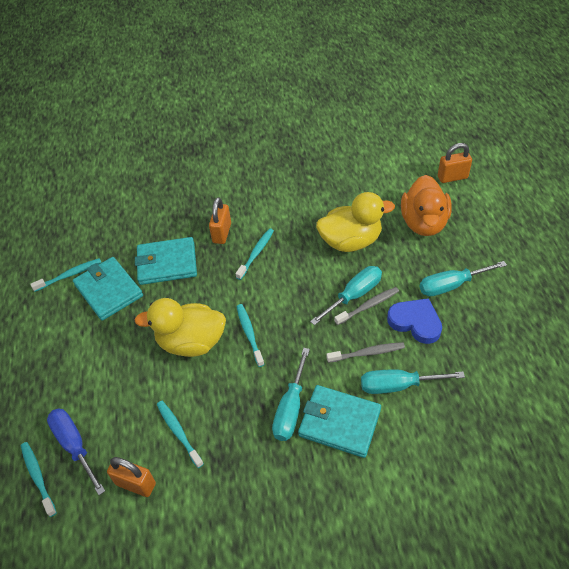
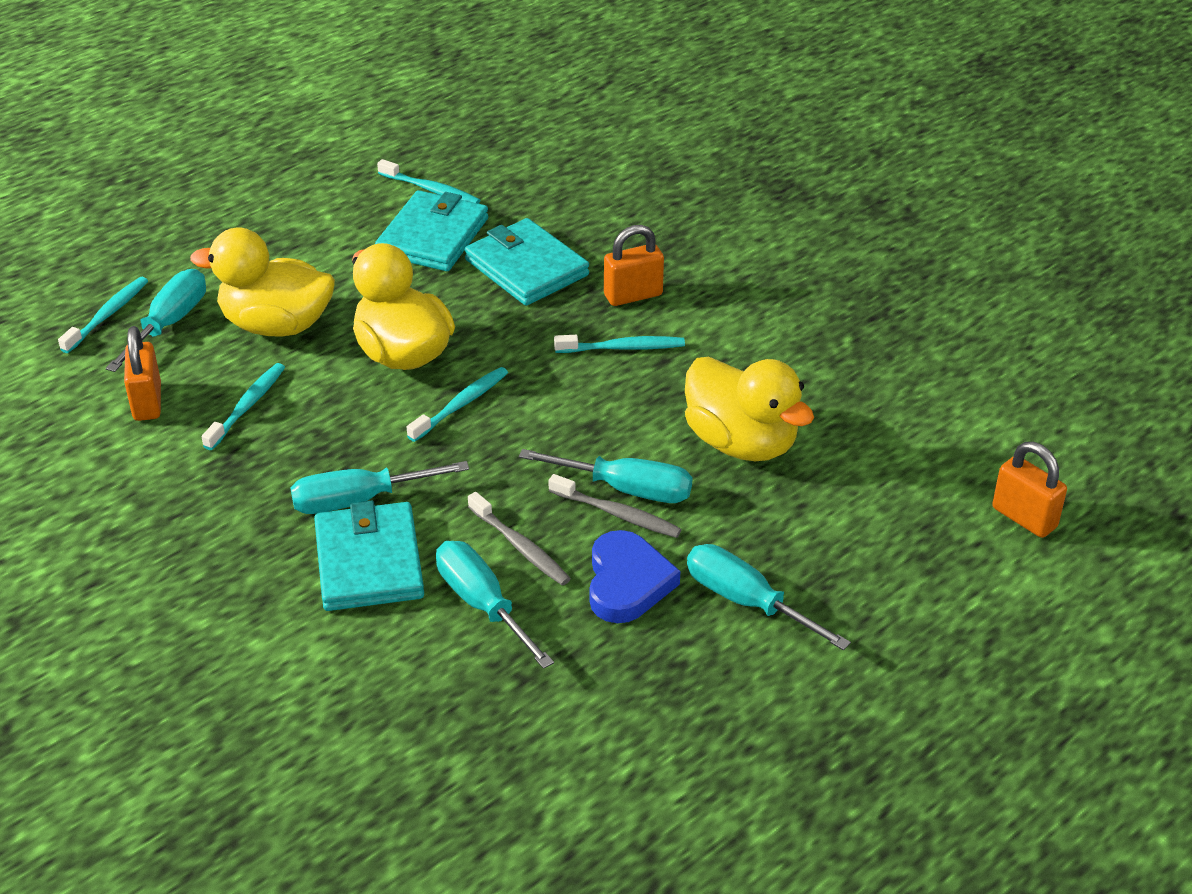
camera: 55 degrees right, 10 degrees down
blue screwdriver [47,409,105,495] -> turquoise screwdriver [105,269,206,372]
orange duck [401,175,452,236] -> none
none -> yellow duck [190,228,335,337]

